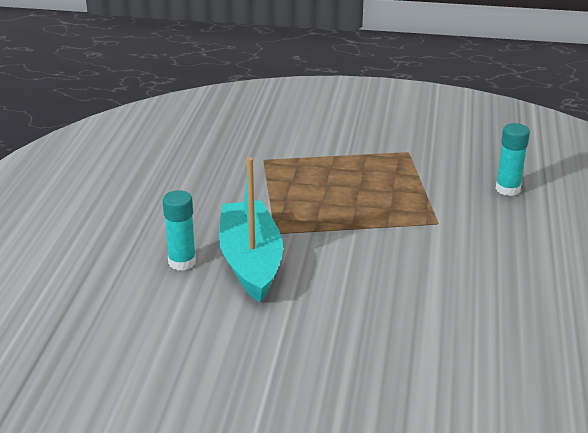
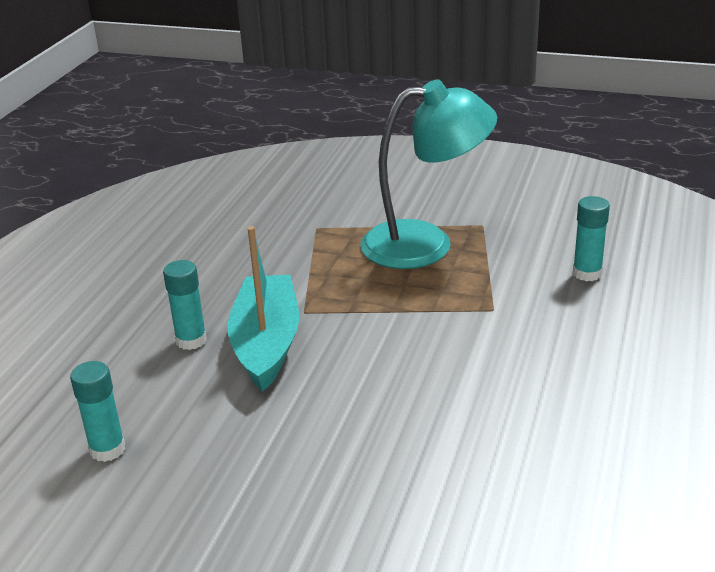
camera: 10 degrees right, 0 degrees up
none -> turquoise glue stick [70,361,125,462]
none -> turquoise lamp [361,79,497,269]

